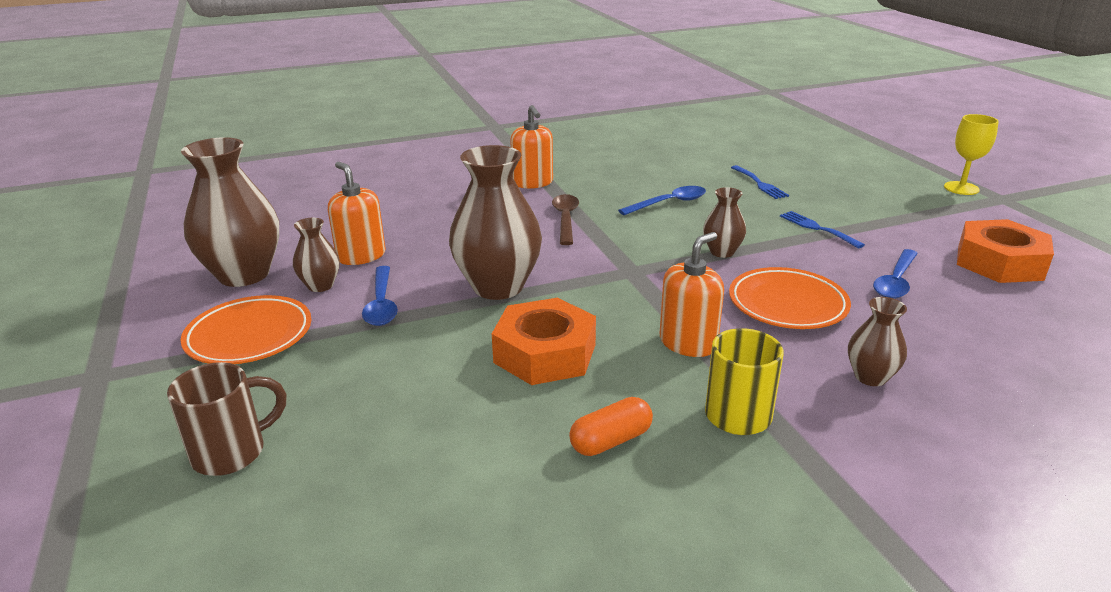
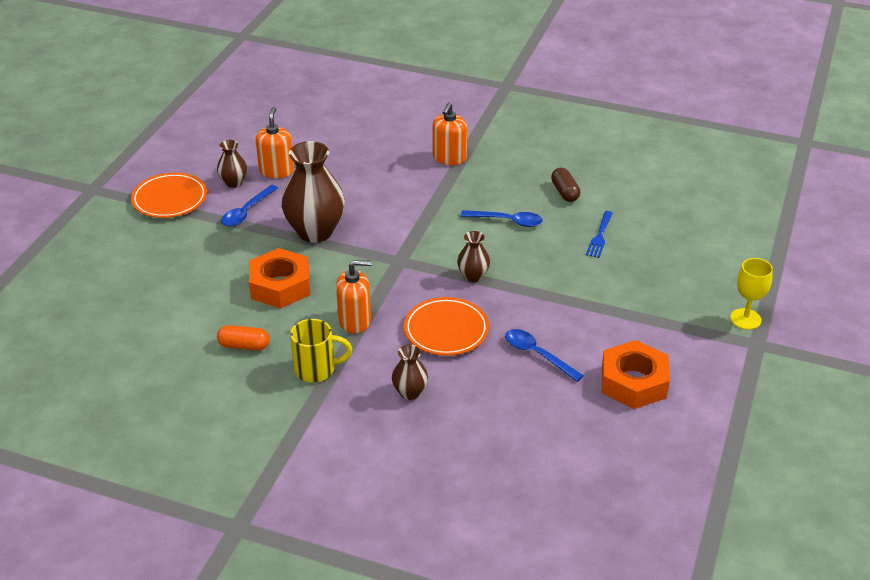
camera: 40 degrees right, 10 degrees up
brown mug [167,362,287,476] -> none
brown vase [181,137,279,287] -> none
brown spoon [552,194,579,245] -> none
blue fork [780,211,865,248] -> none
blue spoon [873,249,918,299] -> blue spoon turned 60 degrees clockwise [505,329,584,382]
none -> brown capsule [551,168,580,202]

